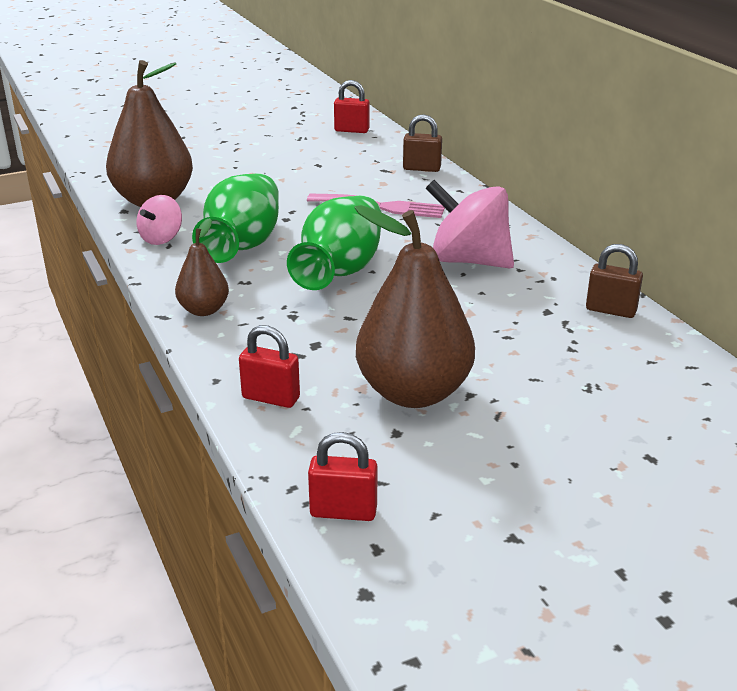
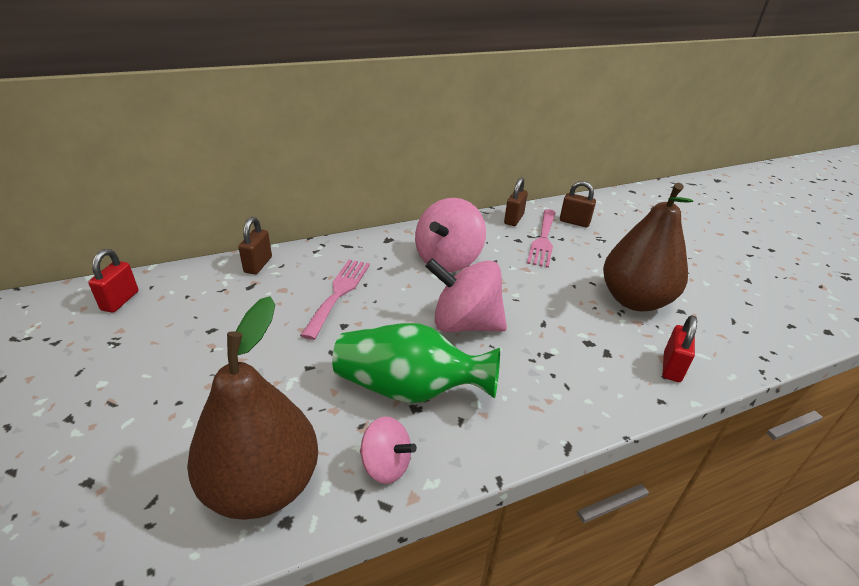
camera: 90 degrees left, 5 degrees up
brown pear [175,218,229,316] -> none
green vase [287,195,382,290] -> pink spinning top [425,258,507,332]
red padlock [308,432,377,521] -> none
none -> pink fork [527,209,556,268]
none -> brown padlock [560,181,596,227]

